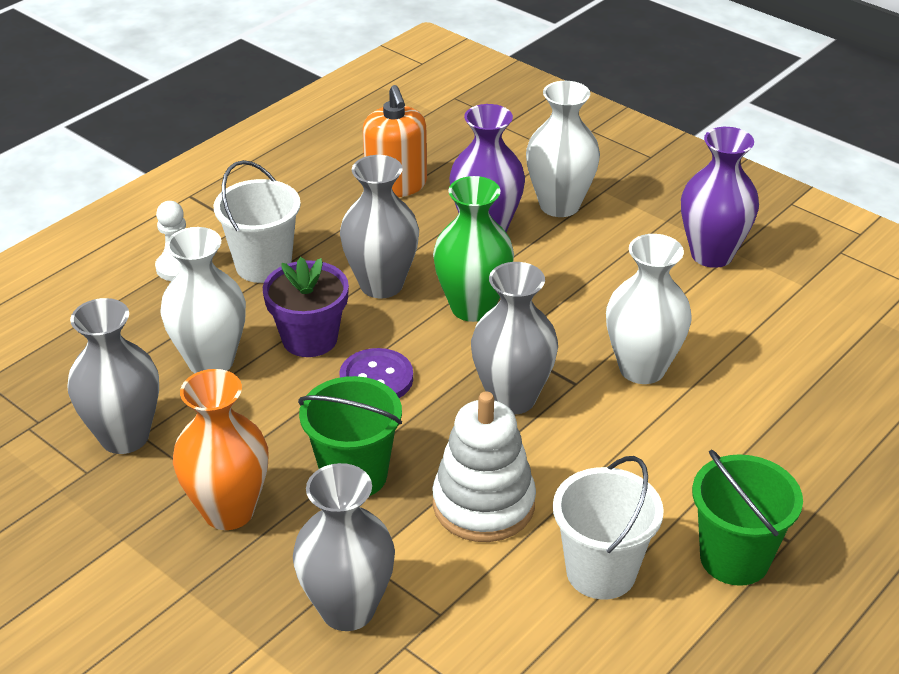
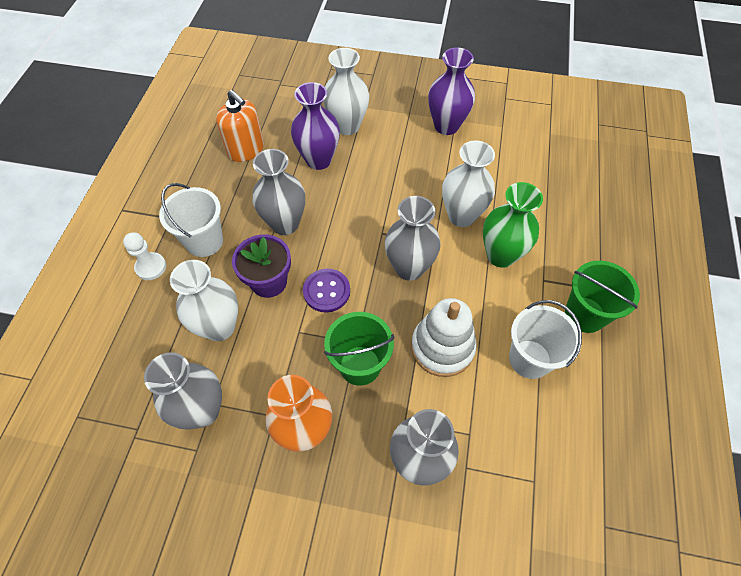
camera: 30 degrees left, 20 degrees up
green vase [433,176,514,322] -> green vase moved to [483,182,543,268]

